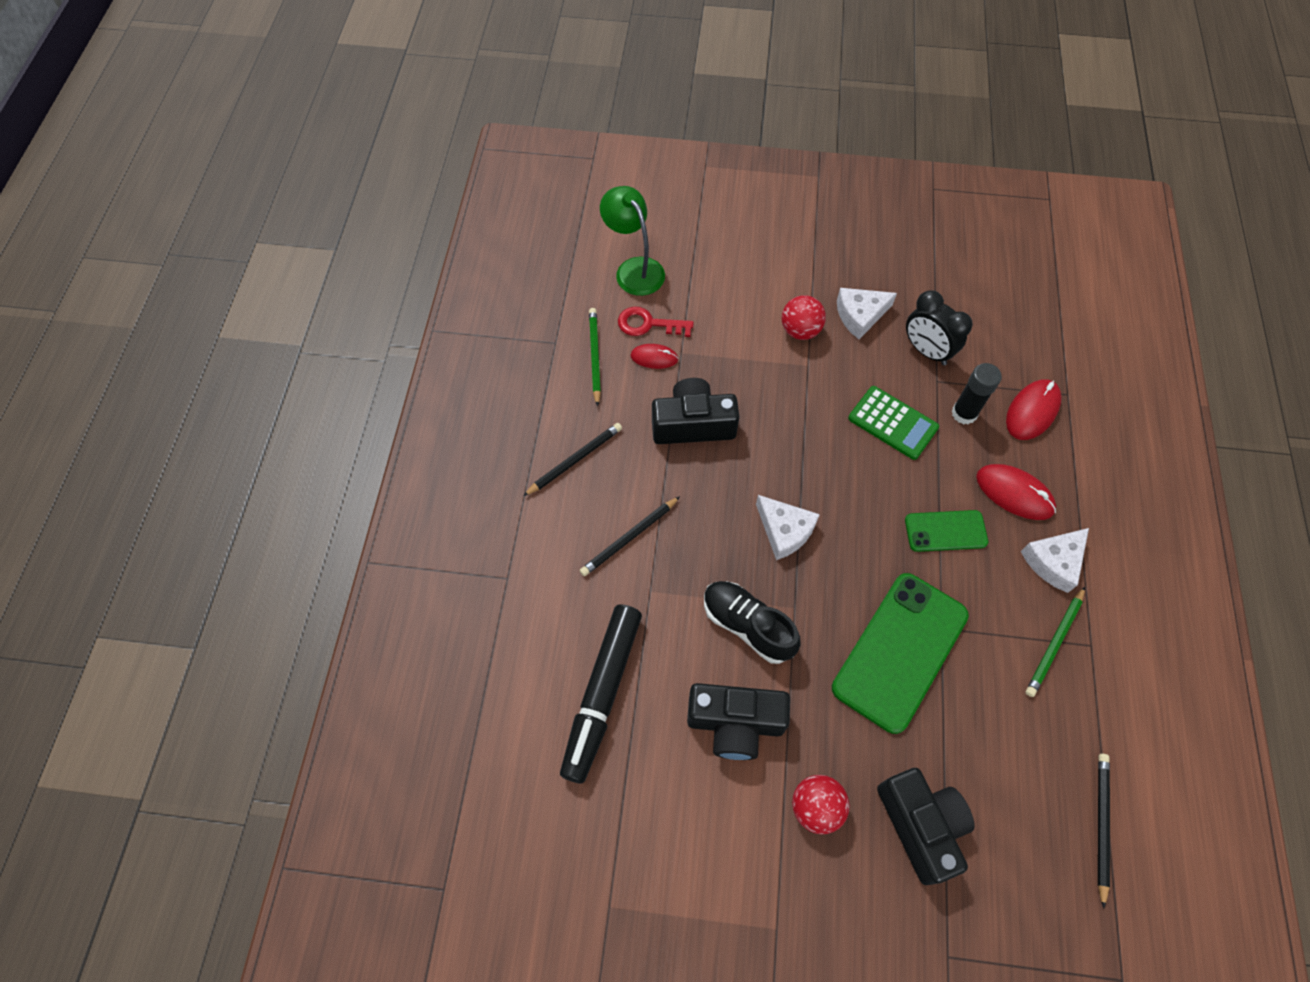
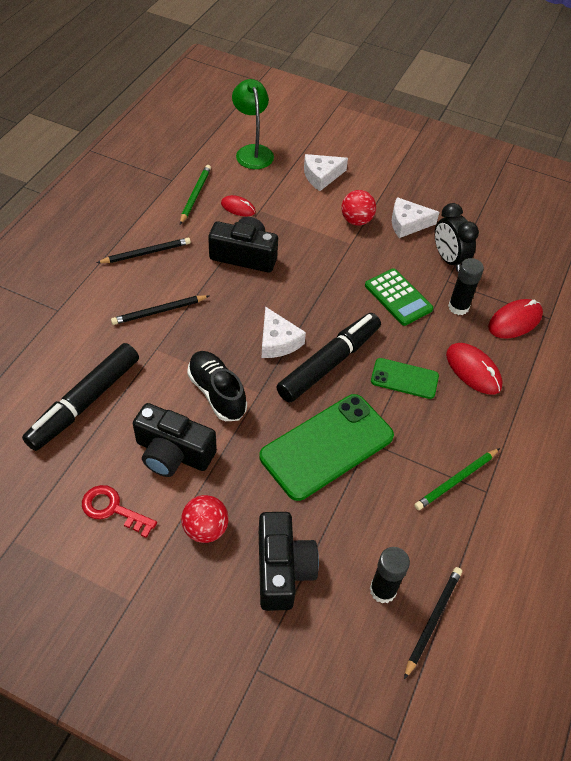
camera: 15 degrees right, 10 degrees down
red key [618,307,694,337] -> red key moved to [82,485,157,538]
white cheese [1021,528,1089,593] -> white cheese moved to [304,154,348,191]
none -> black marker [276,313,381,403]
none -> black glue stick [370,547,410,603]

